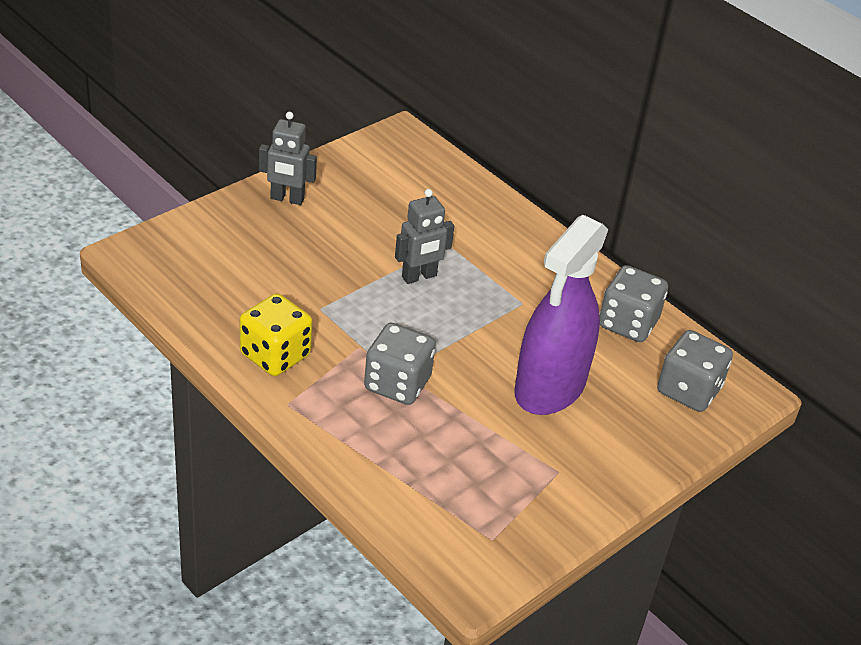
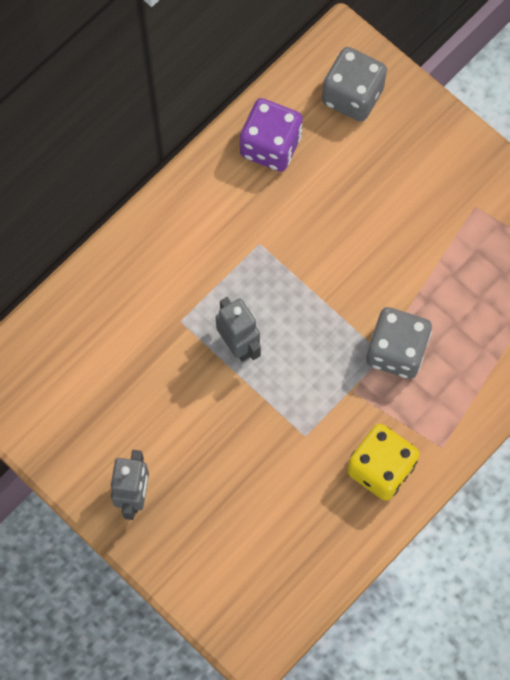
camera: 90 degrees left, 30 degrees up
purple spray bottle [514,215,608,415] -> none
grey dice [599,265,668,342] -> purple dice [240,98,303,172]

